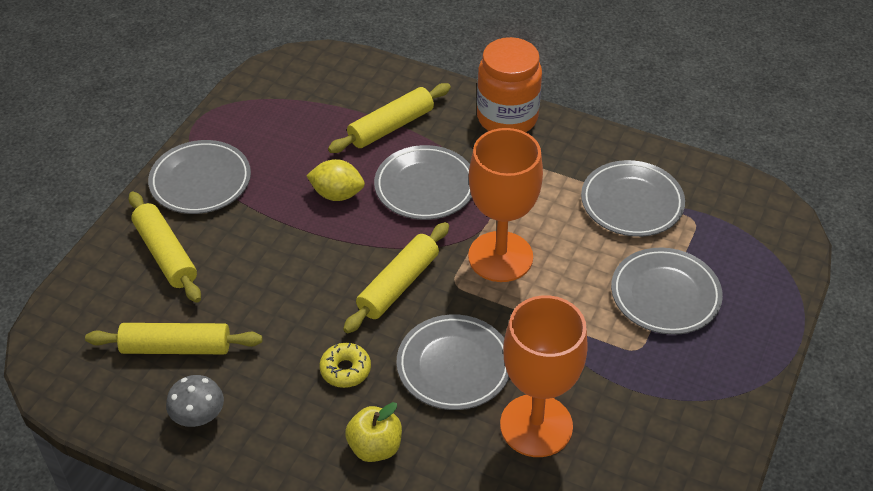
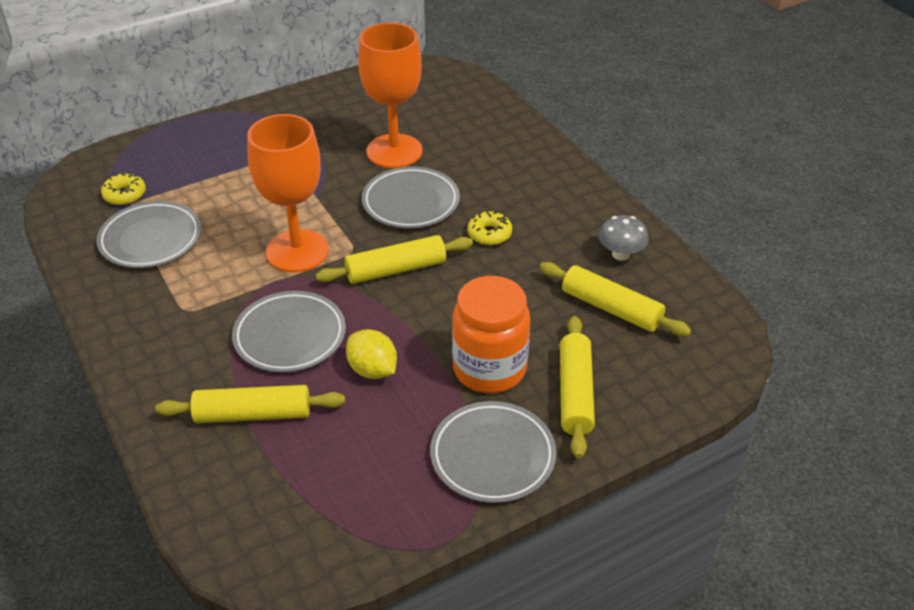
camera: 145 degrees left, 5 degrees down
yellow apple [345,402,402,462] -> none
orange jar [477,37,542,132] -> orange jar moved to [452,276,530,393]
grey plate [611,247,723,335] -> none
none -> yellow donut [101,172,146,205]

